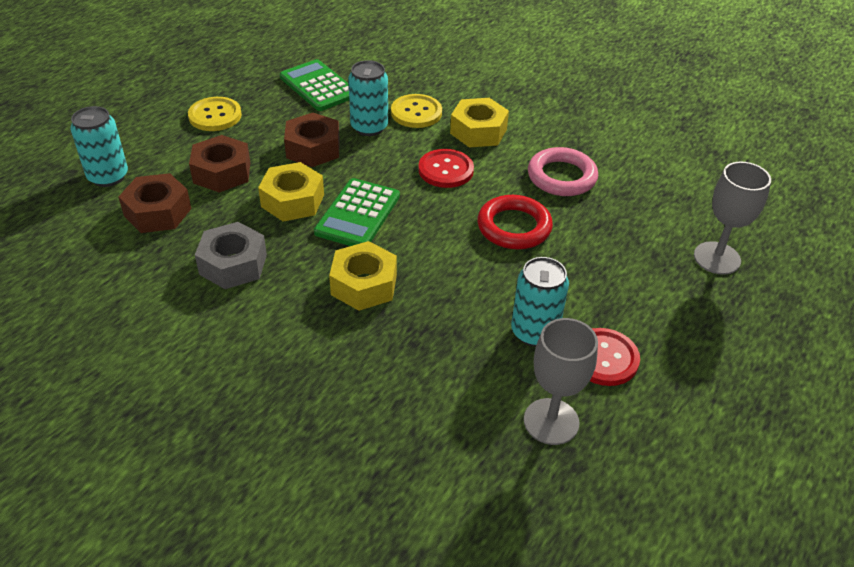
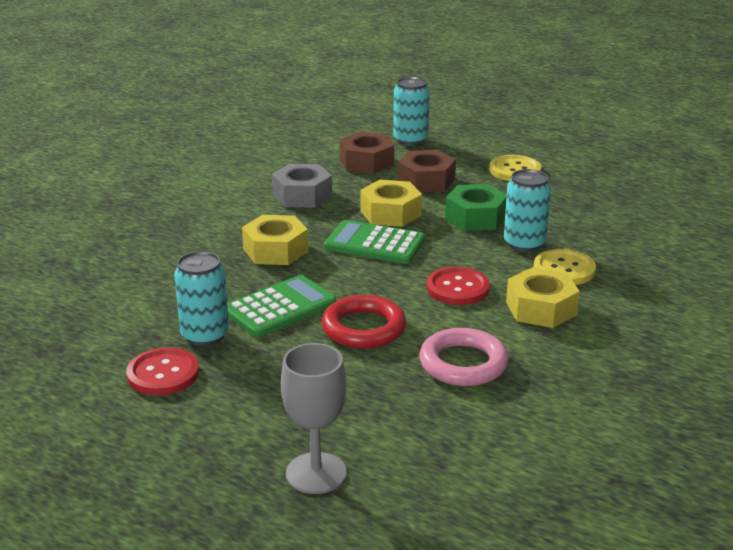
camera: 90 degrees right, 15 degrees down
green calculator [280,59,349,111] -> green calculator moved to [227,275,336,337]
brown nut [284,113,340,167] -> green nut [445,184,507,231]
grey goblet [524,318,598,445] -> none

